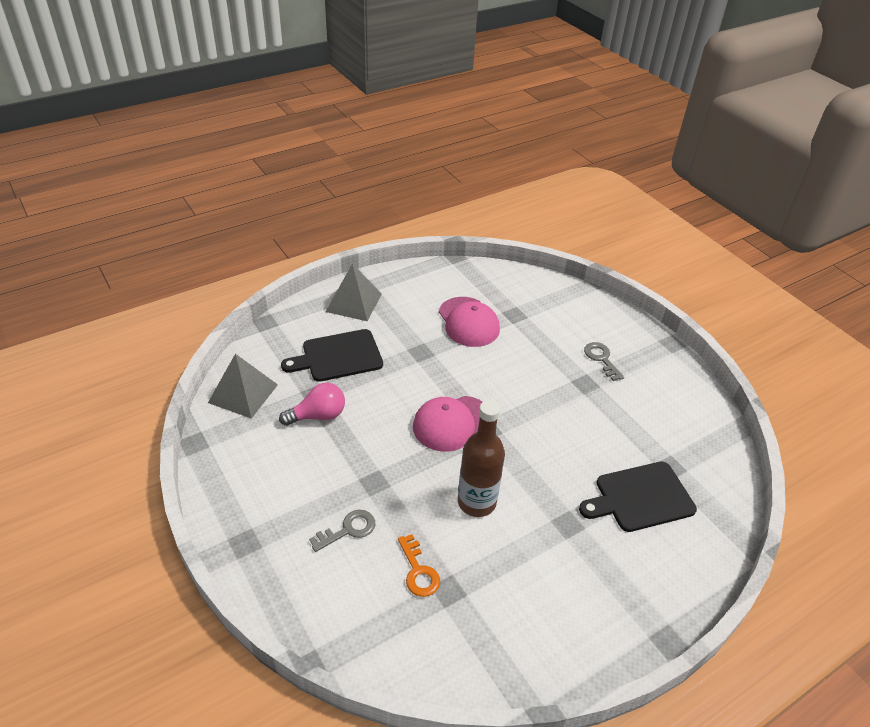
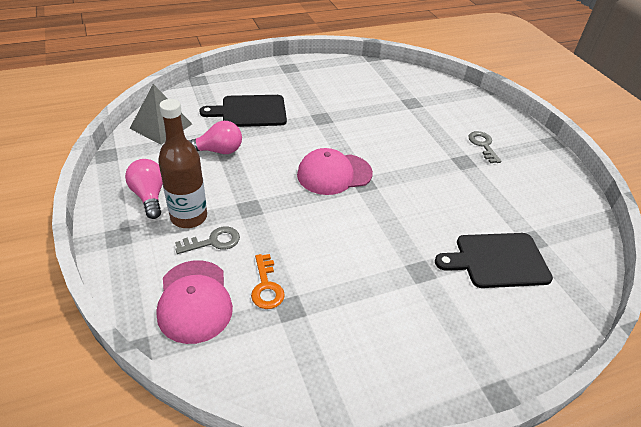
camera: 10 degrees right, 0 degrees up
grey pyramid [325,264,382,321] -> none
pink cap [439,297,500,347] -> pink cap moved to [156,260,233,344]
brown bottle [458,400,505,517] -> brown bottle moved to [158,99,207,228]
none -> pink light bulb [125,159,163,219]

